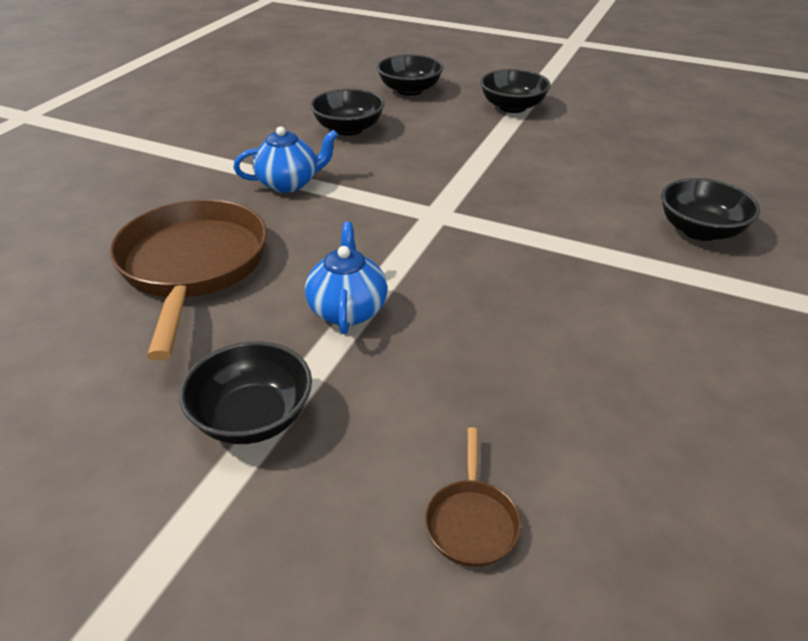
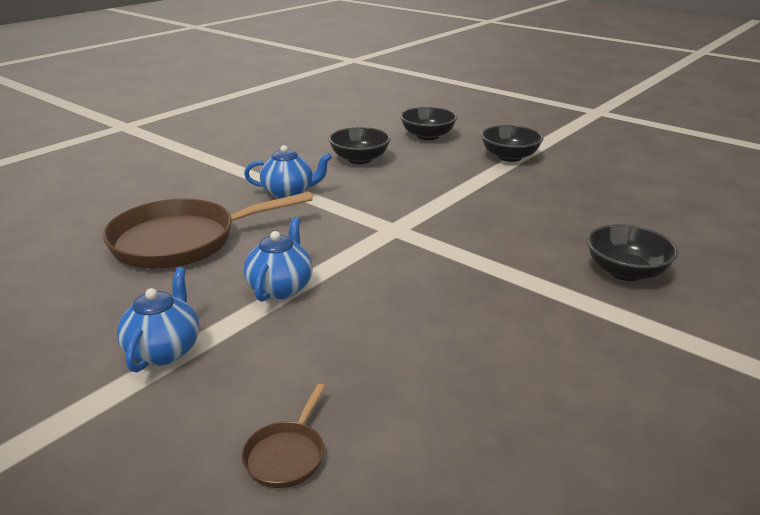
camera: 15 degrees right, 10 degrees down
brown pan [110,199,267,361] -> brown pan turned 120 degrees counterclockwise [102,192,313,269]
black bowl [179,341,312,444] -> blue teapot [117,267,199,372]

